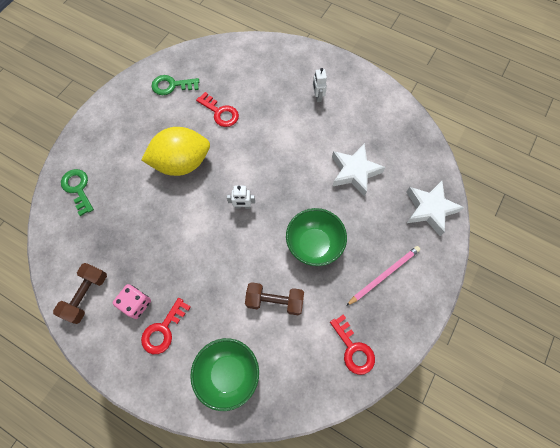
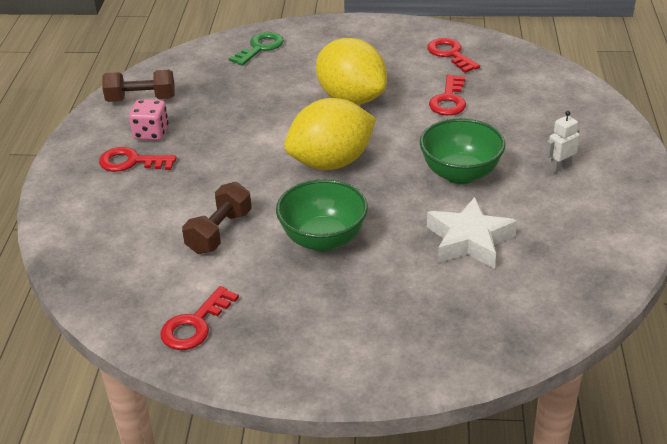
camera: 65 degrees right, 30 degrees down
green key [151,75,199,95] -> red key [427,38,480,73]
green bowl [190,338,259,411] -> green bowl moved to [420,118,505,184]
white robot [227,186,255,209] -> yellow lemon [284,98,376,170]
brown dumbbell [245,282,304,315] -> brown dumbbell turned 45 degrees clockwise [182,182,252,254]
pink pencil [346,246,420,306] -> none
white star [406,181,464,236] -> none

